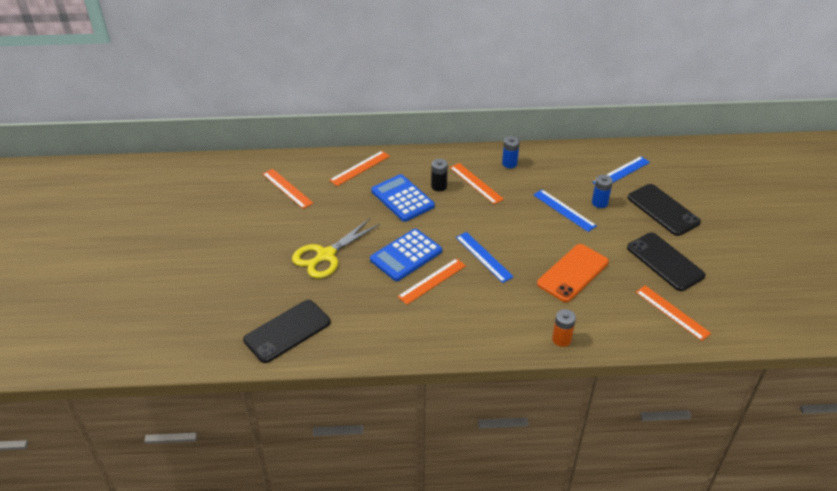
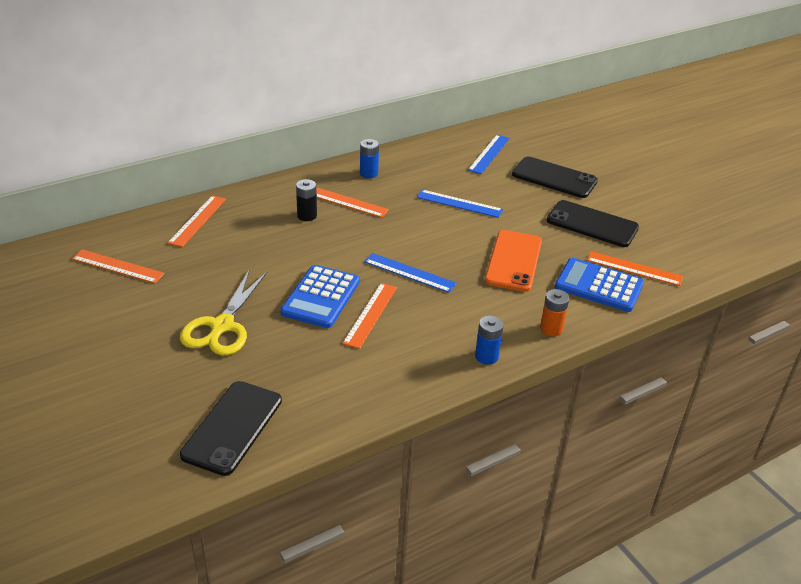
camera: 30 degrees left, 5 degrees down
blue calculator [371,174,435,222] -> blue calculator moved to [555,258,644,312]
blue battery [592,175,613,208] -> blue battery moved to [475,316,504,365]

